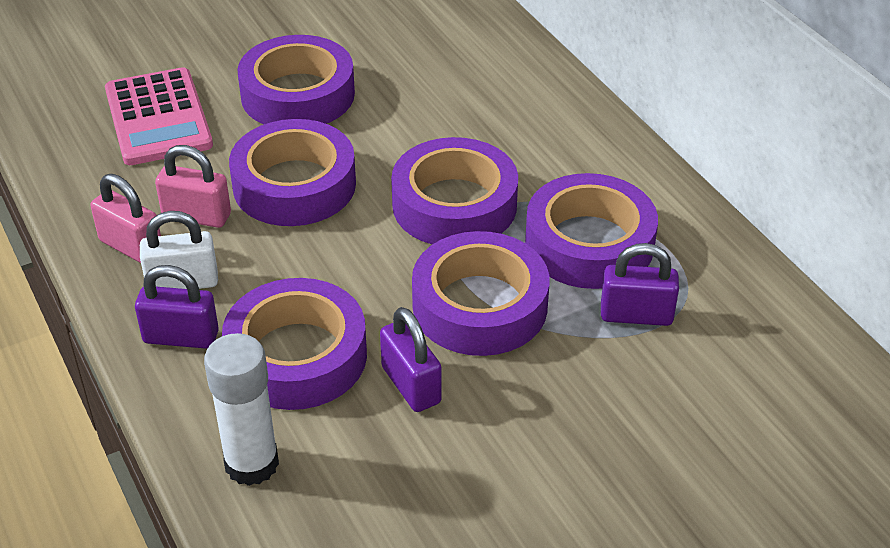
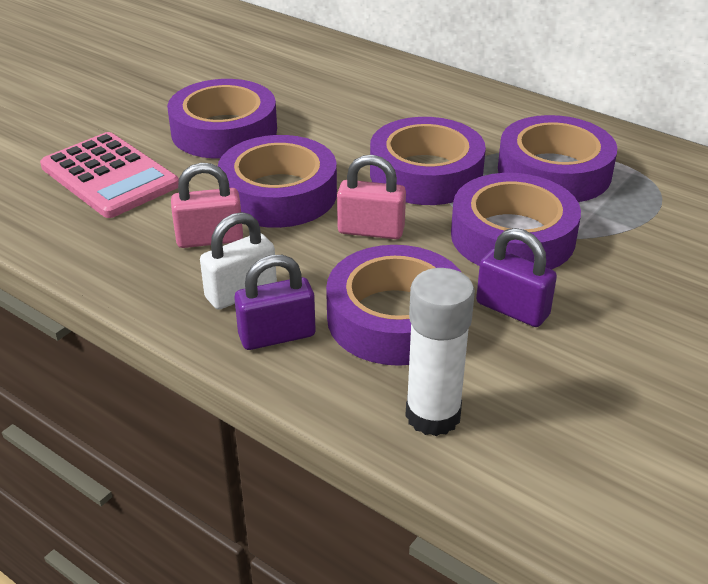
camera: 25 degrees left, 5 degrees down
pink padlock [91,174,161,263] -> pink padlock moved to [337,155,406,239]
purple padlock [601,243,679,326] -> none

